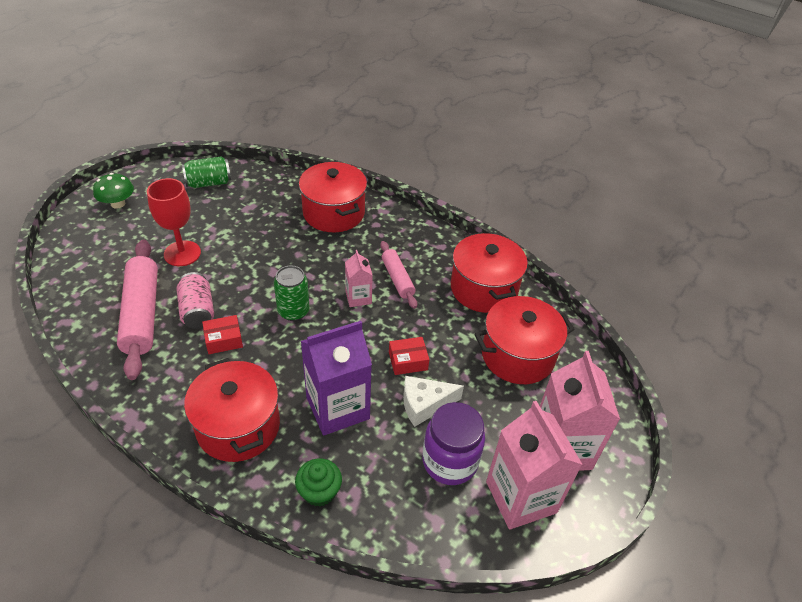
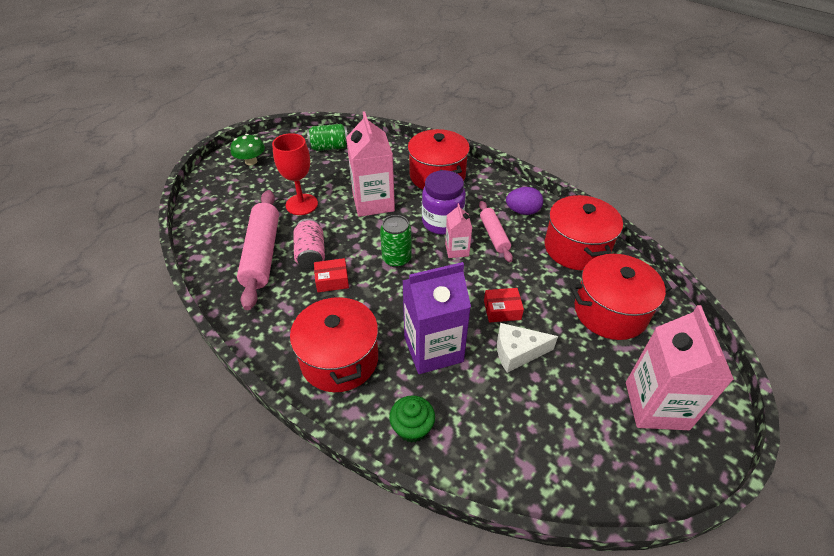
camera: 10 degrees right, 0 degrees up
purple jar [422,402,485,485] -> purple jar moved to [422,170,466,235]
pink carton [486,401,583,530] -> pink carton moved to [346,111,395,217]
none -> purple egg [506,187,543,215]

